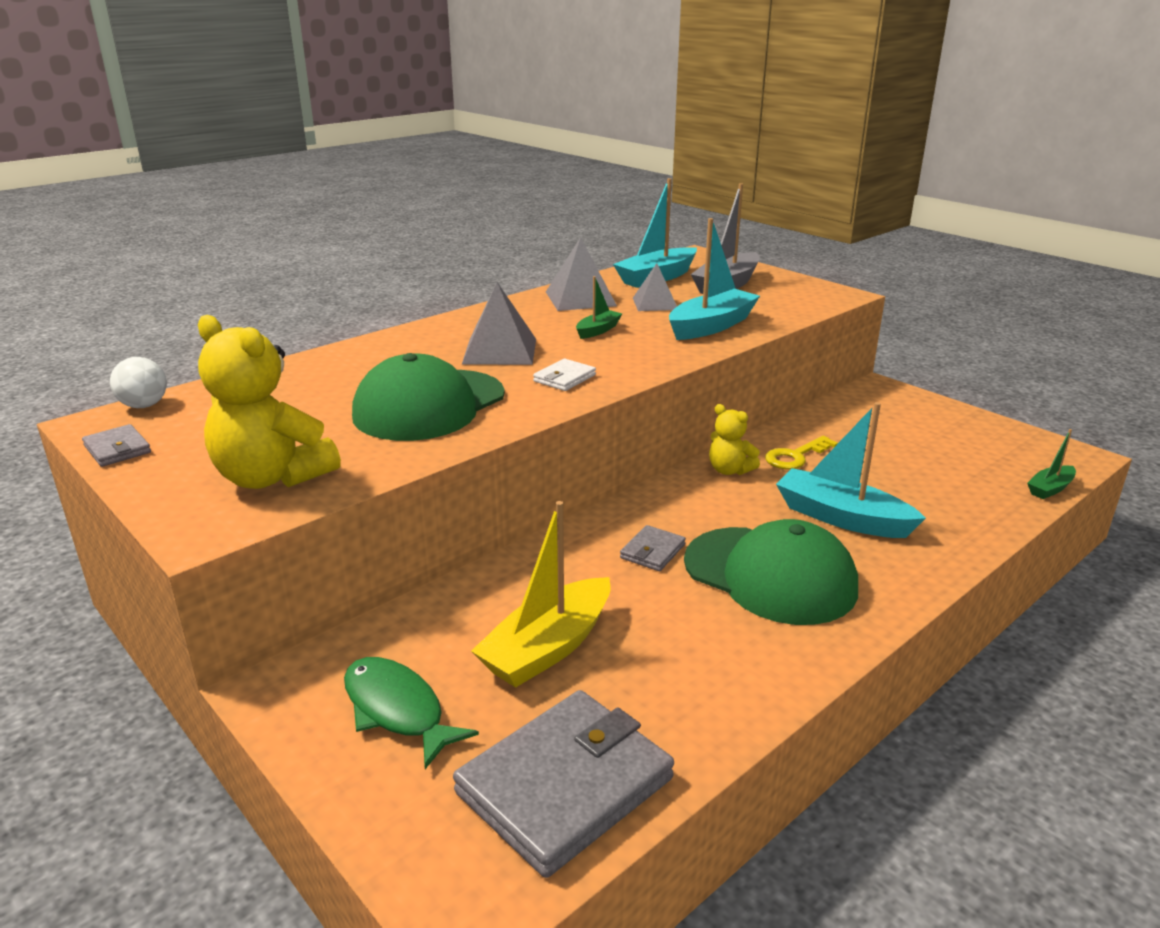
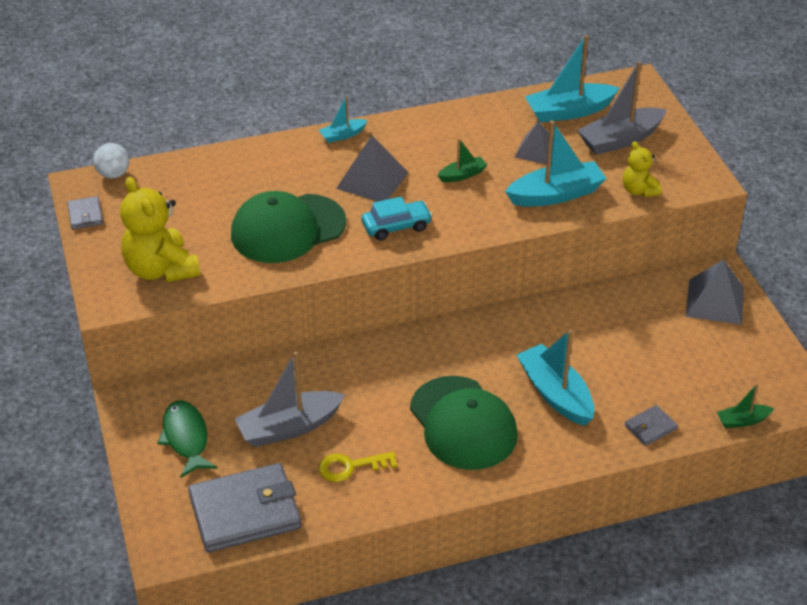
camera: 25 degrees right, 15 degrees up
yellow boat [471,501,611,688] -> grey boat [234,351,345,447]
white wallet [533,359,596,391] -> turquoise car [361,197,433,240]
grey pyramid [546,237,617,311] -> grey pyramid moved to [686,259,744,325]
grey wallet [620,525,686,571] -> grey wallet moved to [625,405,678,446]
yellow teddy bear [709,404,760,475] -> yellow teddy bear moved to [623,141,662,197]
yellow key [765,436,838,469] -> yellow key moved to [319,451,397,482]
none -> turquoise boat [319,96,368,143]

